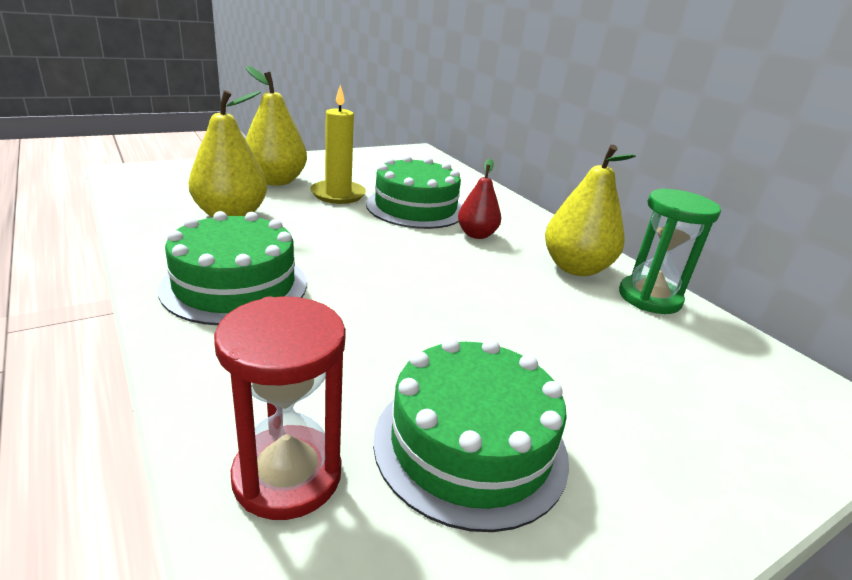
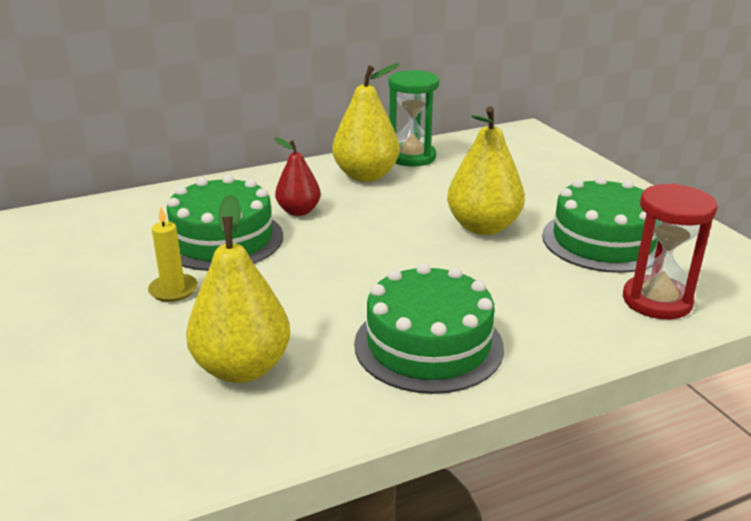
camera: 80 degrees left, 0 degrees up
yellow pear [245,66,307,186] -> yellow pear moved to [447,107,525,235]
yellow candle [310,84,366,204] -> yellow candle [148,207,198,302], size x0.65

